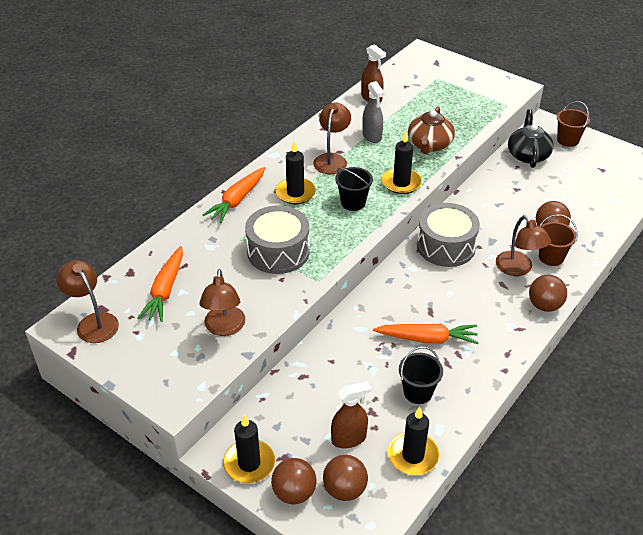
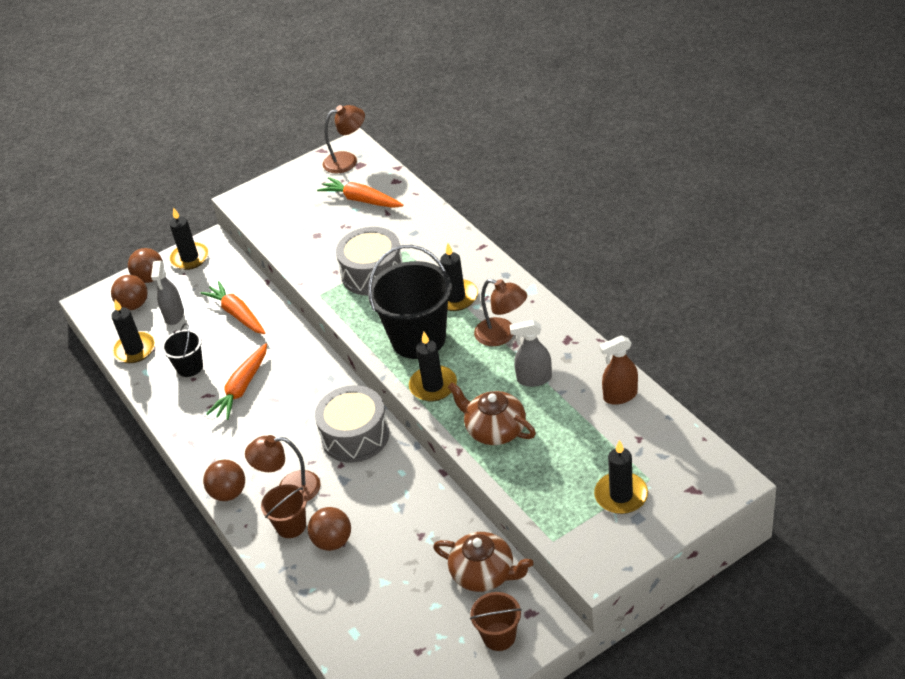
camera: 115 degrees right, 0 degrees up
brown lamp [199,269,246,336] -> none
orange carrot [203,167,265,223] -> orange carrot moved to [200,281,266,334]
brown spray bottle [331,381,371,448] -> grey spray bottle [151,261,184,325]
black bucket [335,167,373,211] -> black bucket [368,245,452,359], size x1.95
black teapot [508,109,554,168] -> brown teapot [433,532,533,592]
none -> black candle [594,440,648,514]

